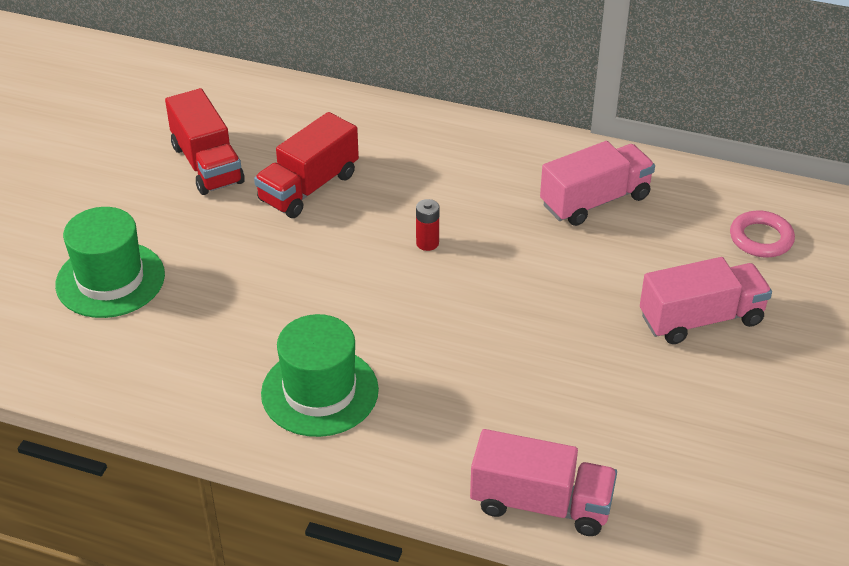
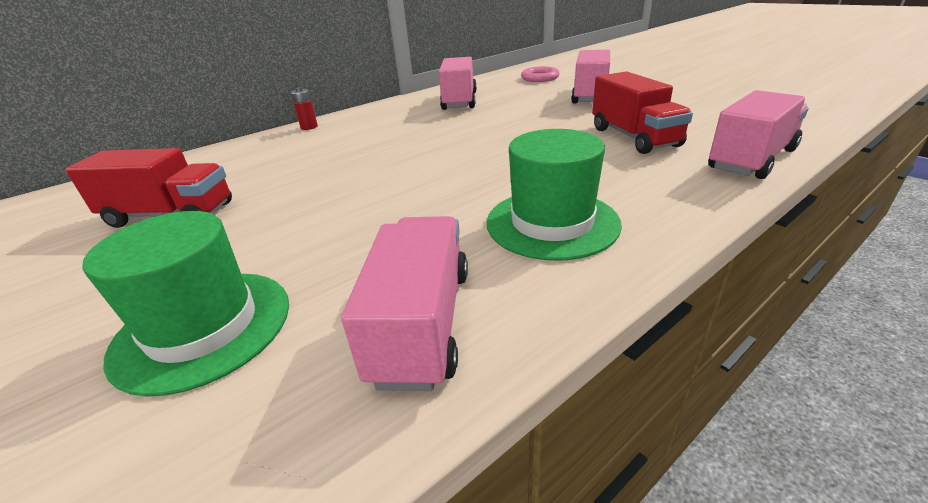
camera: 55 degrees left, 10 degrees down
red truck [254,112,359,218] -> red truck moved to [592,71,693,154]
red battery [416,199,439,251] -> red battery moved to [291,87,318,130]
none -> pink truck [341,216,468,391]

